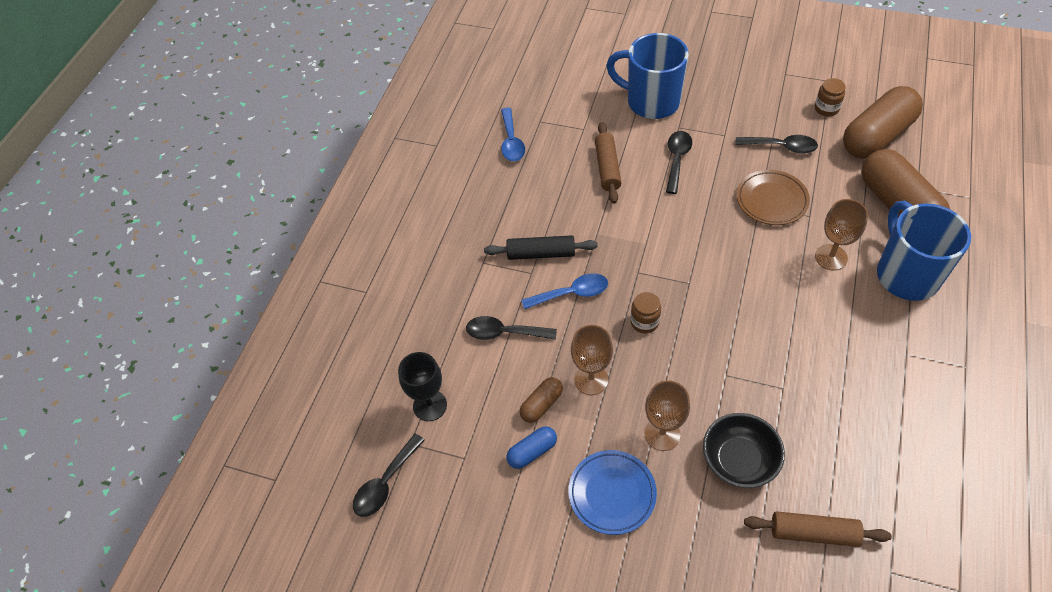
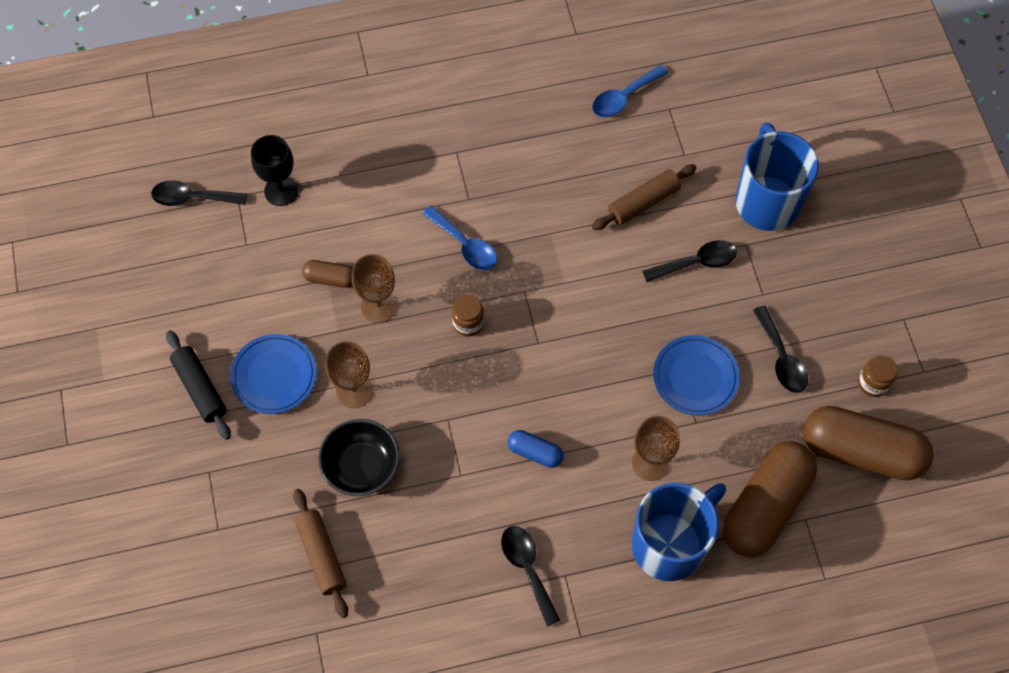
camera: 55 degrees right, 10 degrees up
black spoon [466,316,557,340] -> black spoon moved to [501,526,561,627]
black rolling pin [484,235,598,260] -> black rolling pin moved to [166,330,231,440]
blue capsule [506,426,557,469] -> blue capsule moved to [507,430,563,468]
brown plate [737,170,810,225] -> blue plate [653,335,739,416]

